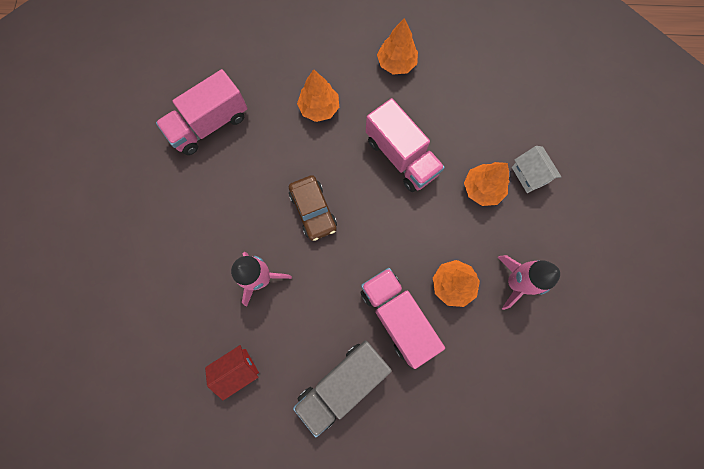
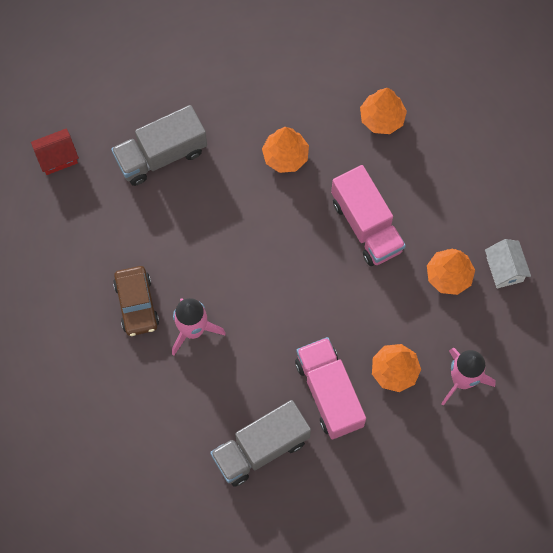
camera: 10 degrees right, 5 degrees down
pink truck [156,69,248,155] -> grey truck [111,105,207,186]
red house [205,345,259,400] -> red house moved to [31,128,79,175]
brown car [289,175,337,241] -> brown car moved to [113,266,159,336]

